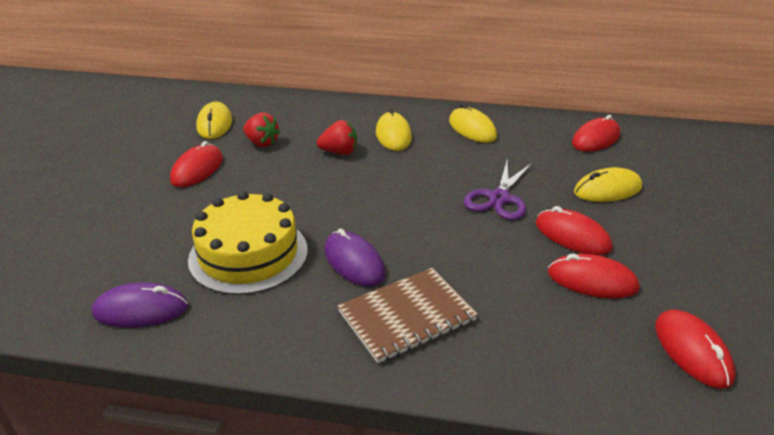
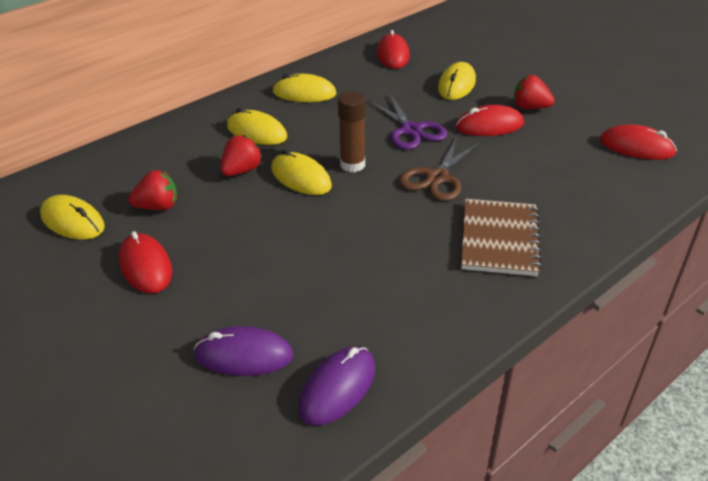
camera: 50 degrees left, 5 degrees up
yellow cake [188,191,308,295] -> none
purple mouse [324,229,385,286] -> purple mouse moved to [194,326,294,376]
red mouse [548,254,640,299] -> none
none -> yellow mouse [271,150,332,195]
none -> brown glue stick [338,91,366,172]
none -> brown scissors [399,136,481,201]
none -> red strawberry [514,75,554,109]

